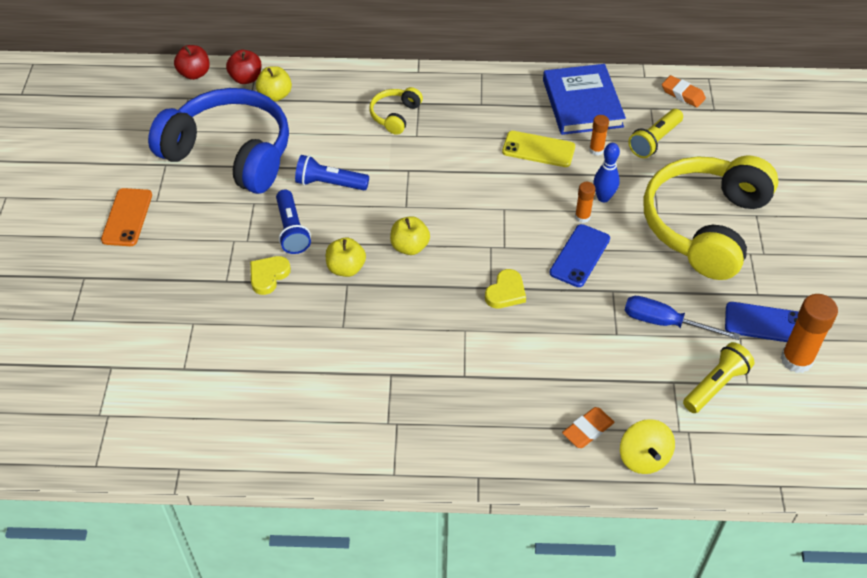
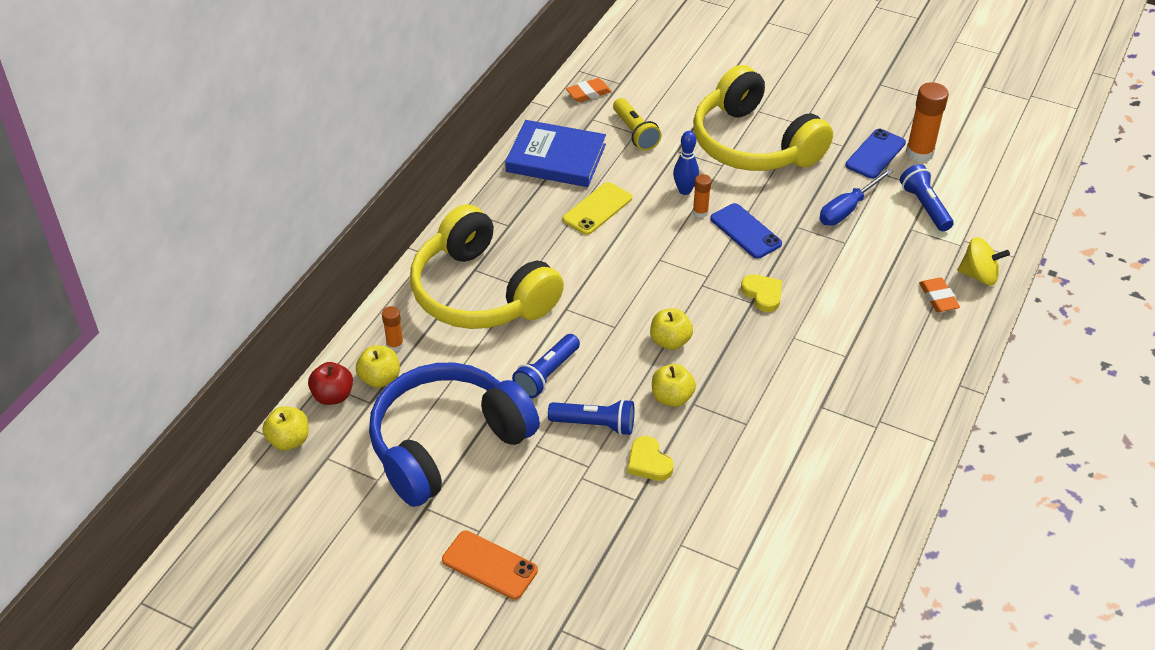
camera: 65 degrees left, 5 degrees down
red apple [174,45,210,80] -> yellow apple [262,406,309,451]
yellow headphones [369,87,423,135] -> yellow headphones [410,204,564,329], size x2.34
orange glue stick [589,115,609,156] -> orange glue stick moved to [382,306,404,352]
yellow flashlight [683,342,755,413] -> blue flashlight [900,164,954,231]

